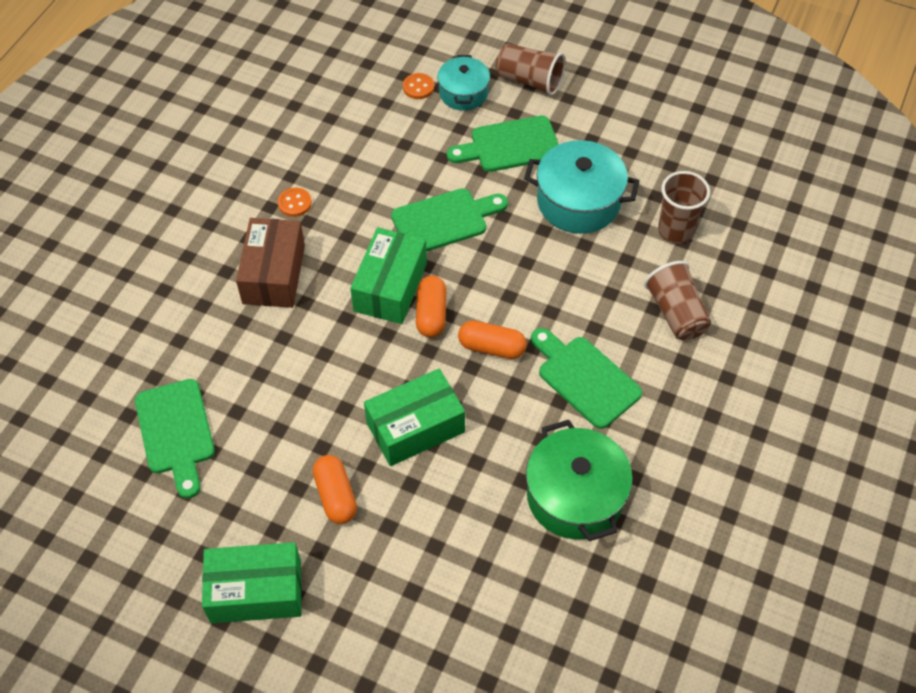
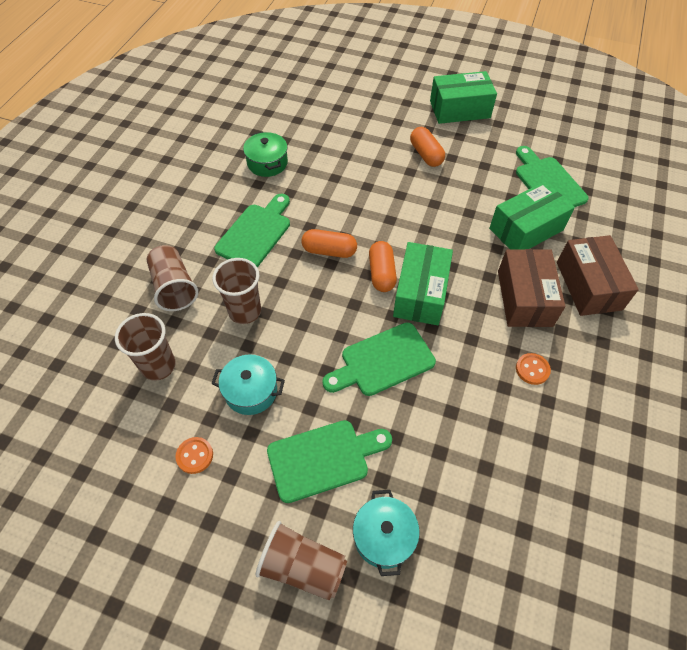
camera: 175 degrees right, 0 degrees up
green box [364,369,465,466] -> green box moved to [489,181,575,249]
orange button [403,73,434,99] -> orange button moved to [175,437,213,474]
turquoise pot [524,140,639,234] -> turquoise pot [211,355,285,415], size x0.62
green pot [526,420,633,541] -> green pot [243,131,288,177], size x0.62
green cutting board [531,328,642,429] -> green cutting board turned 105 degrees counterclockwise [214,194,290,267]
none -> brown cup [212,258,261,324]
none -> brown box [557,235,639,316]

